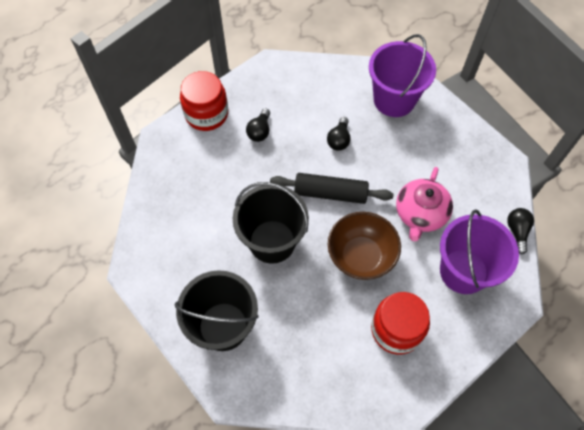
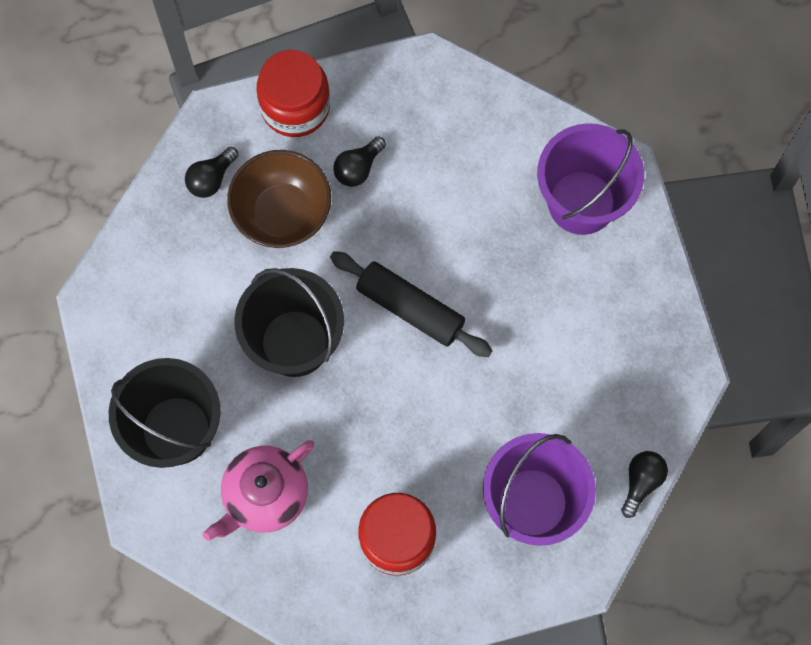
camera: 25 degrees right, 10 degrees up
black light bulb [327,117,351,151] -> black light bulb moved to [185,147,239,198]
brown bowl [328,212,401,280] -> brown bowl moved to [227,150,331,248]
pink teapot [396,167,453,242] -> pink teapot moved to [203,440,314,541]

